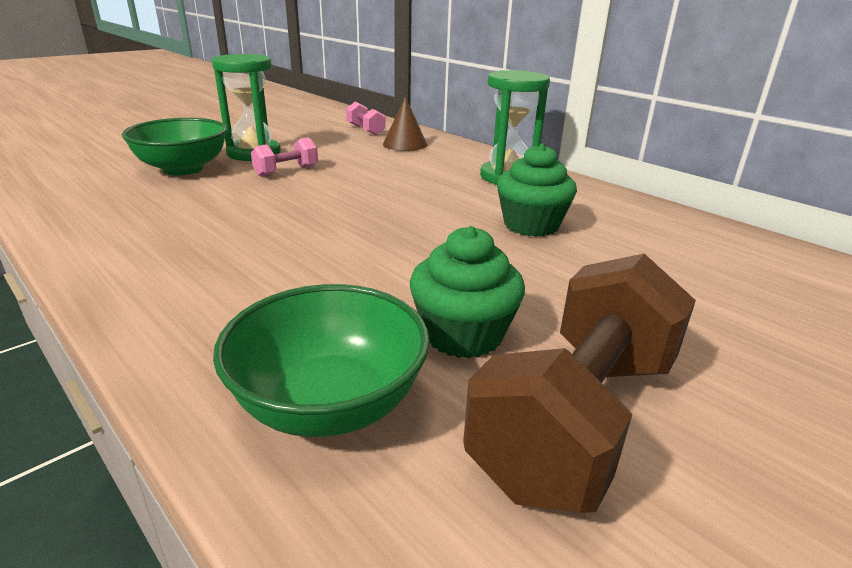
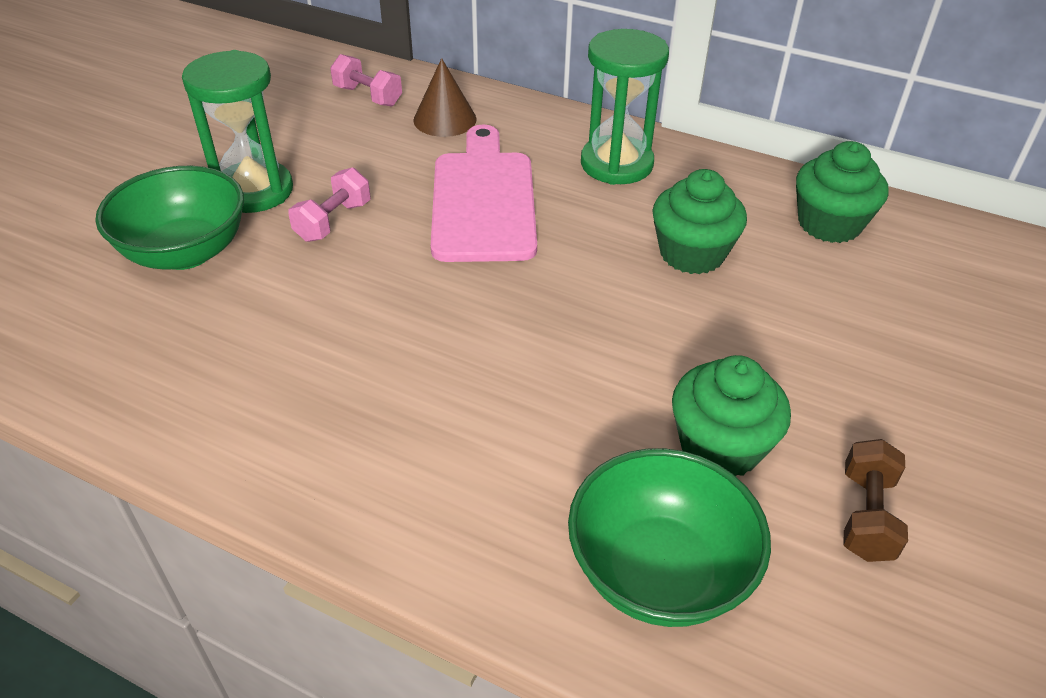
camera: 20 degrees left, 15 degrees up
brown dumbbell [463,254,696,513] -> brown dumbbell [843,439,908,562], size x0.47
none -> pink cutting board [431,125,537,262]
none -> green cupcake [796,141,889,243]

